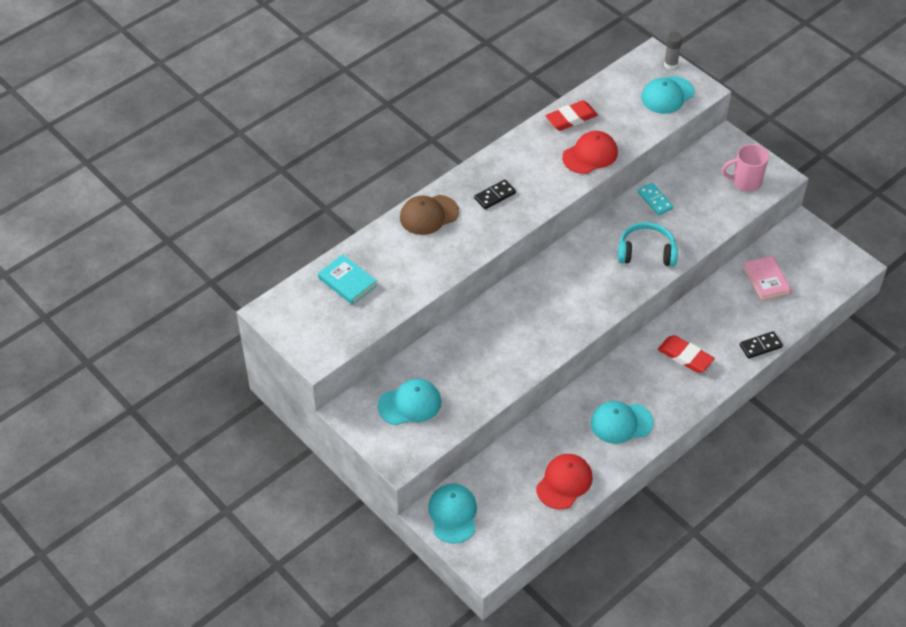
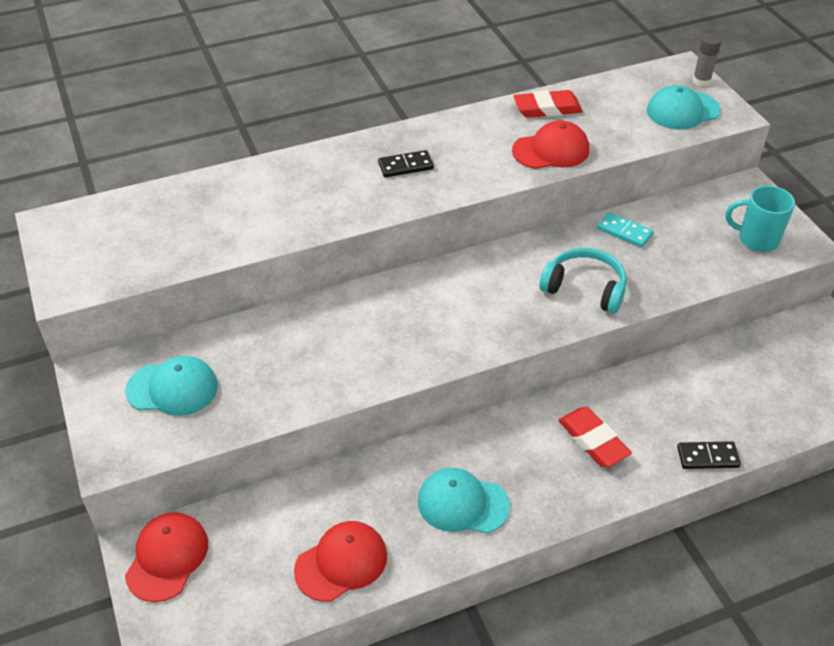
camera: 20 degrees right, 5 degrees down
turquoise book [318,254,377,305] -> none
brown cap [400,195,459,235] -> none
turquoise cap [428,484,477,544] -> red cap [125,512,208,602]
turquoise domino [637,183,674,215] -> turquoise domino turned 45 degrees counterclockwise [597,212,653,248]
pink mug [722,144,769,192] -> turquoise mug [725,185,795,252]
pink book [743,256,792,301] -> none

